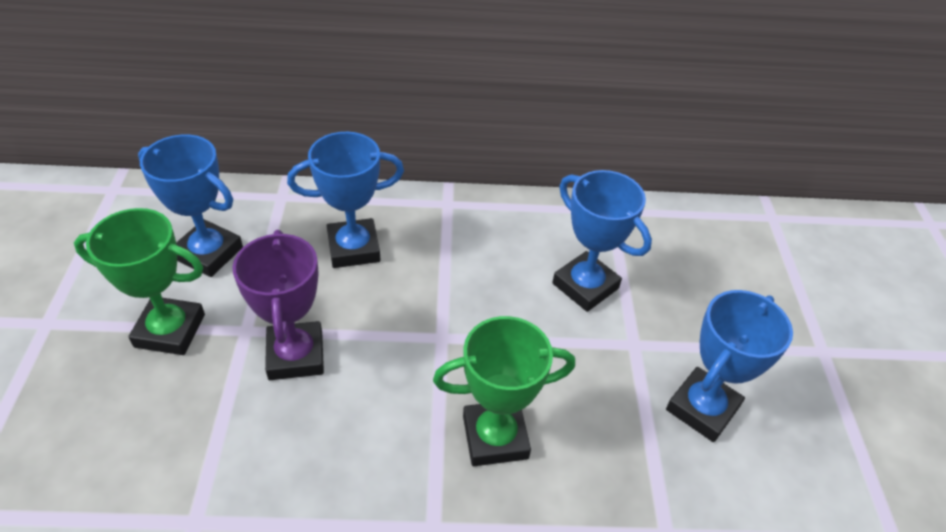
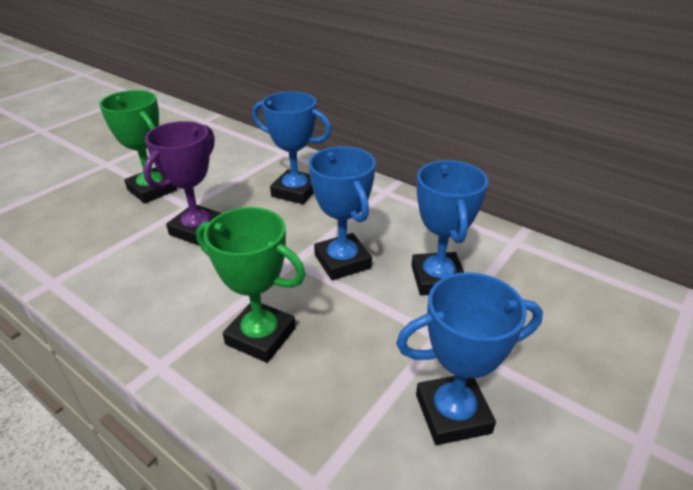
camera: 40 degrees right, 10 degrees down
blue trophy [138,135,243,277] -> blue trophy moved to [309,146,376,280]

